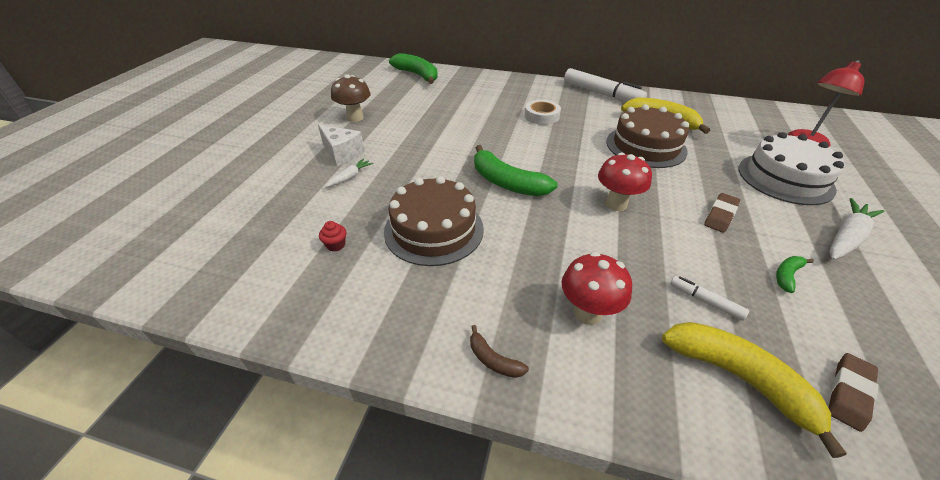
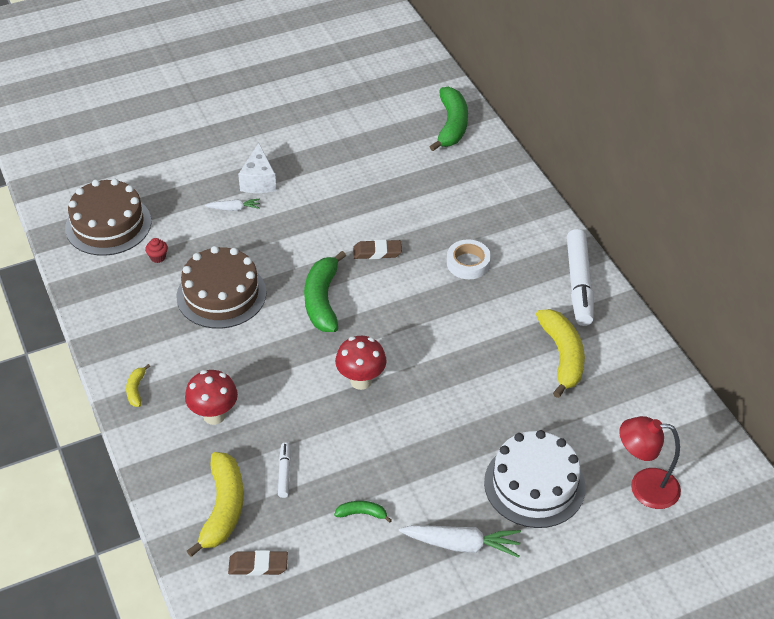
camera: 50 degrees right, 5 degrees up
brown mushroom [331,74,371,122] -> none
brown banana [470,325,529,378] -> yellow banana [126,364,150,407]
brown cake [606,104,689,168] -> brown cake moved to [65,179,152,256]
brown eraser [704,193,740,233] -> brown eraser moved to [353,239,402,259]

